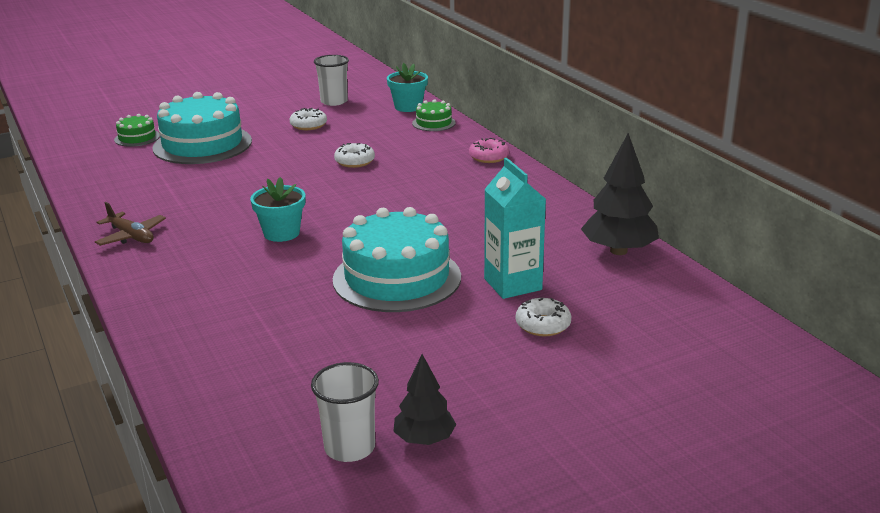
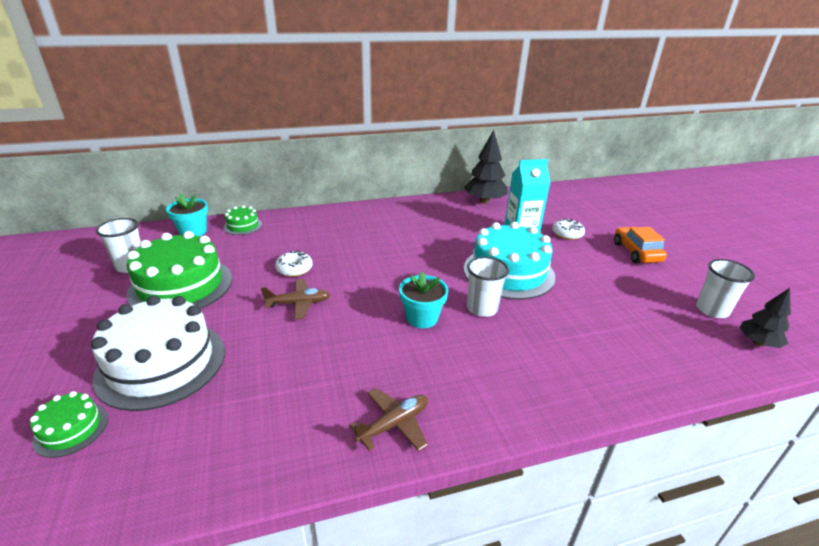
camera: 80 degrees left, 5 degrees up
turquoise cake [152,92,252,164] -> white cake [91,295,225,411]
white donut [290,108,327,130] -> green cake [126,231,232,309]
black tree [393,354,457,445] -> black tree moved to [740,288,791,348]
pink donut [469,138,509,163] -> none
none -> brown plane [261,279,330,320]
none -> white cup [467,257,509,317]
none -> orange car [614,227,667,263]

